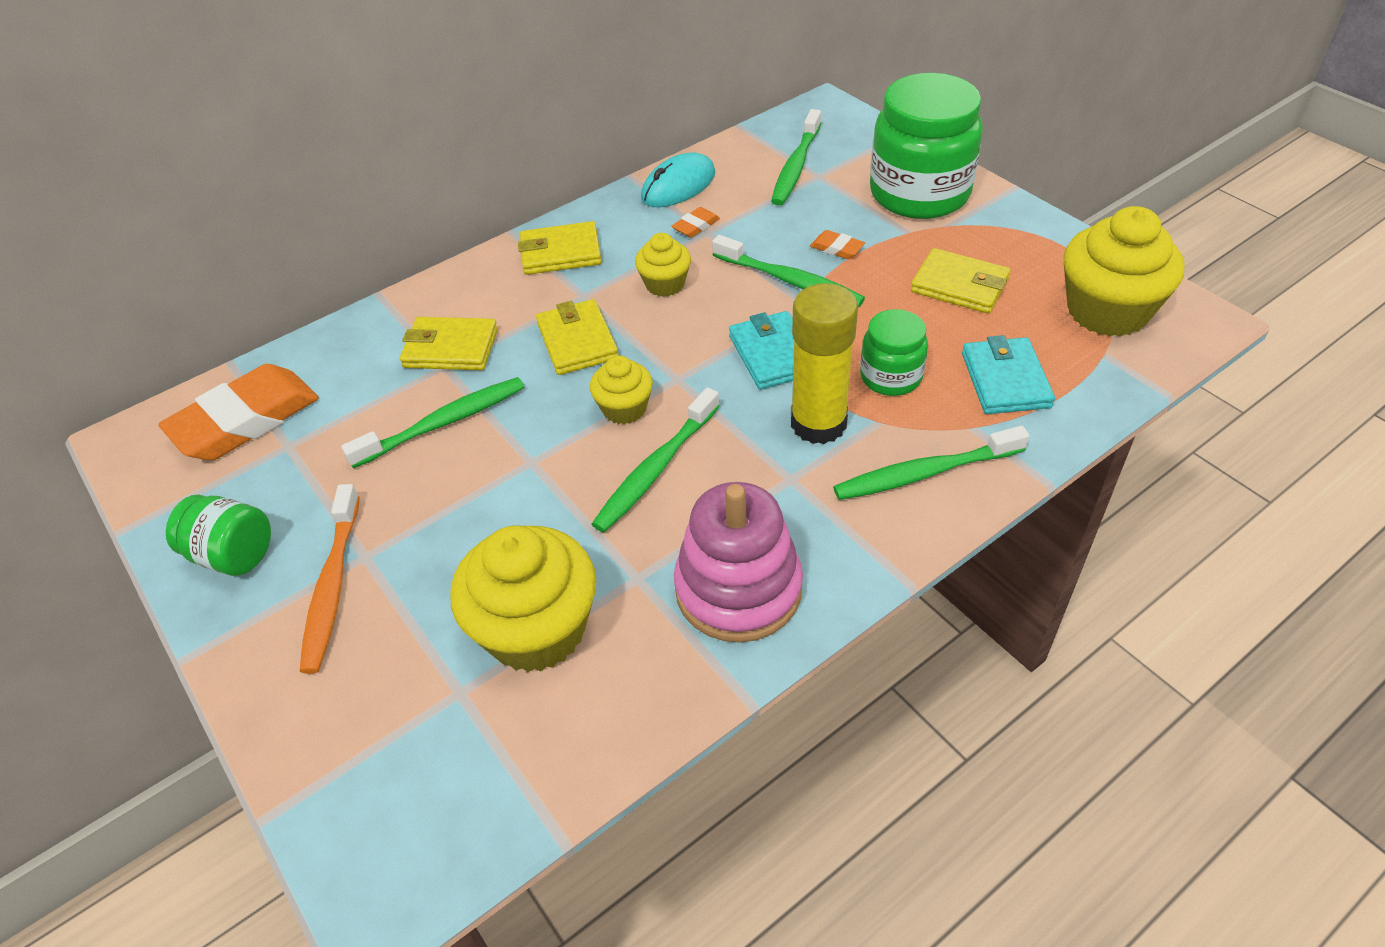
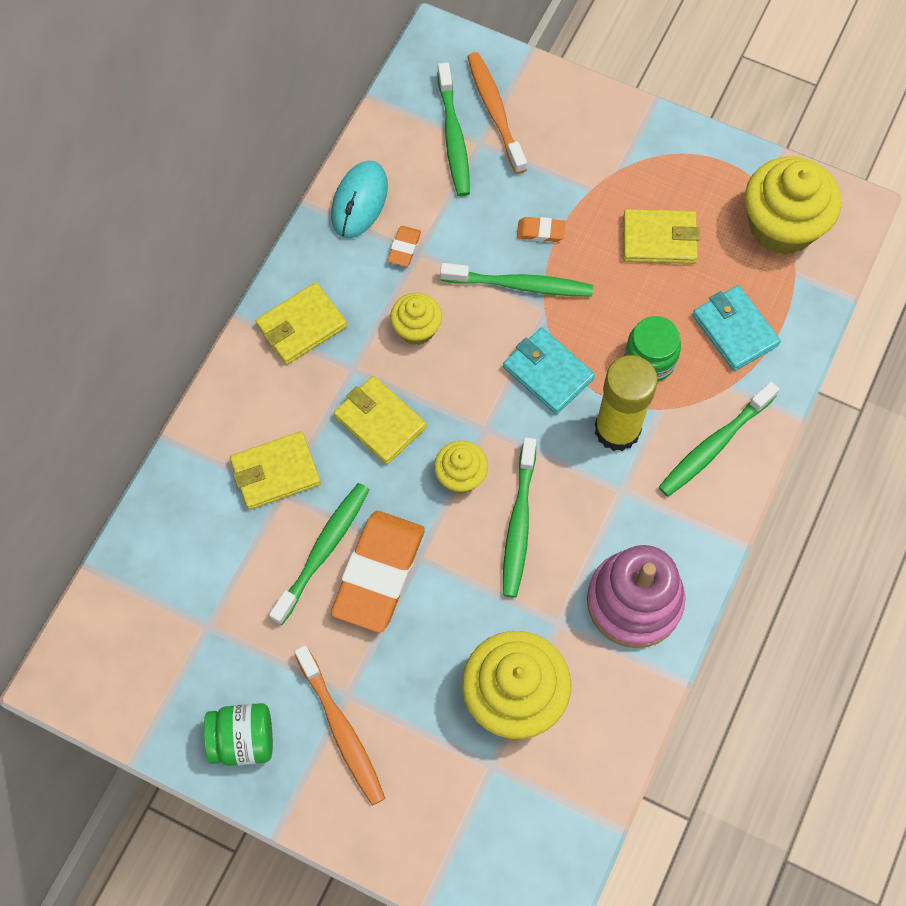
camera: 30 degrees left, 20 degrees up
orange eraser [158,364,319,461] -> orange eraser moved to [331,511,425,633]
green jar [870,73,983,219] -> none
none -> orange toothbrush [467,52,527,174]

